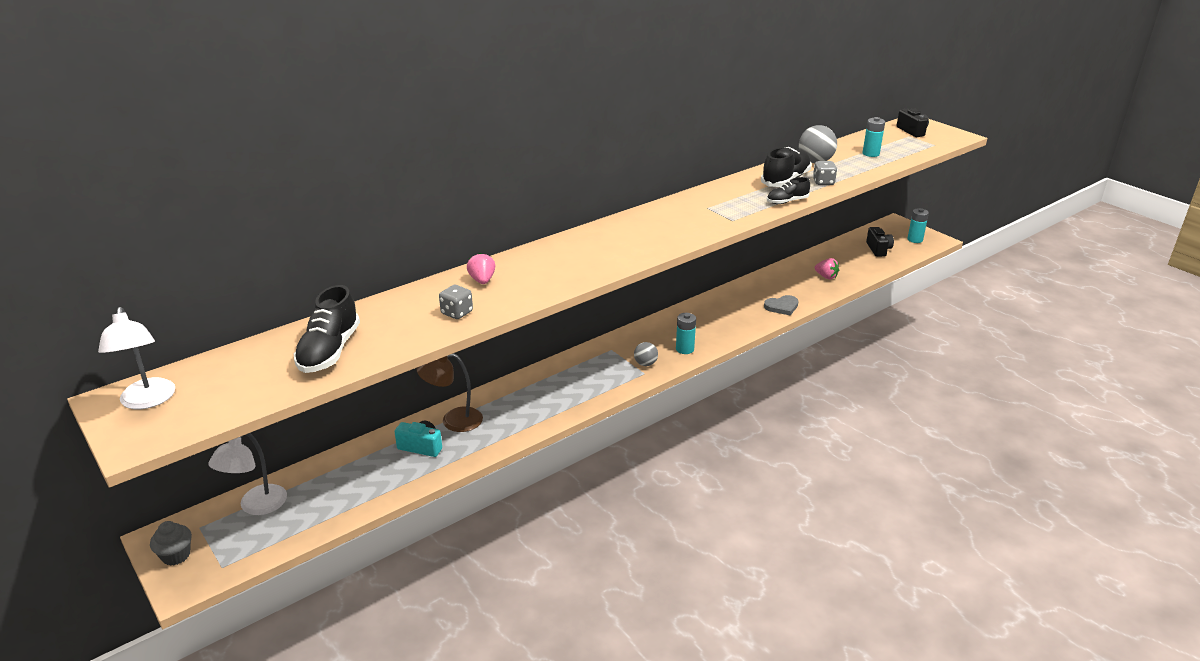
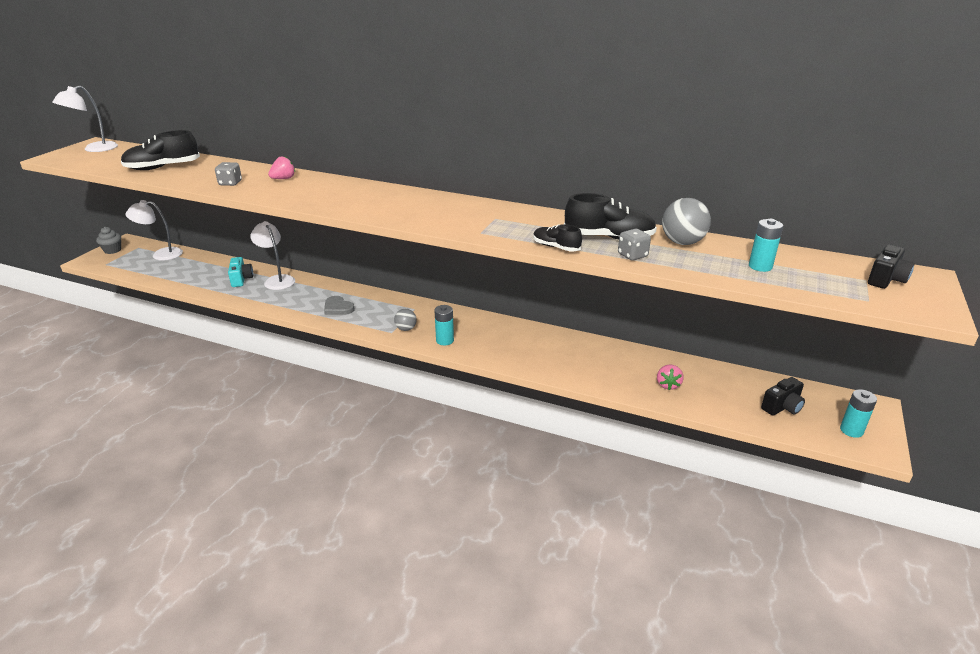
camera: 60 degrees right, 0 degrees up
brown lamp [416,353,483,432] -> white lamp [250,221,295,290]
grey heart [764,295,799,316] -> grey heart moved to [324,296,355,315]

